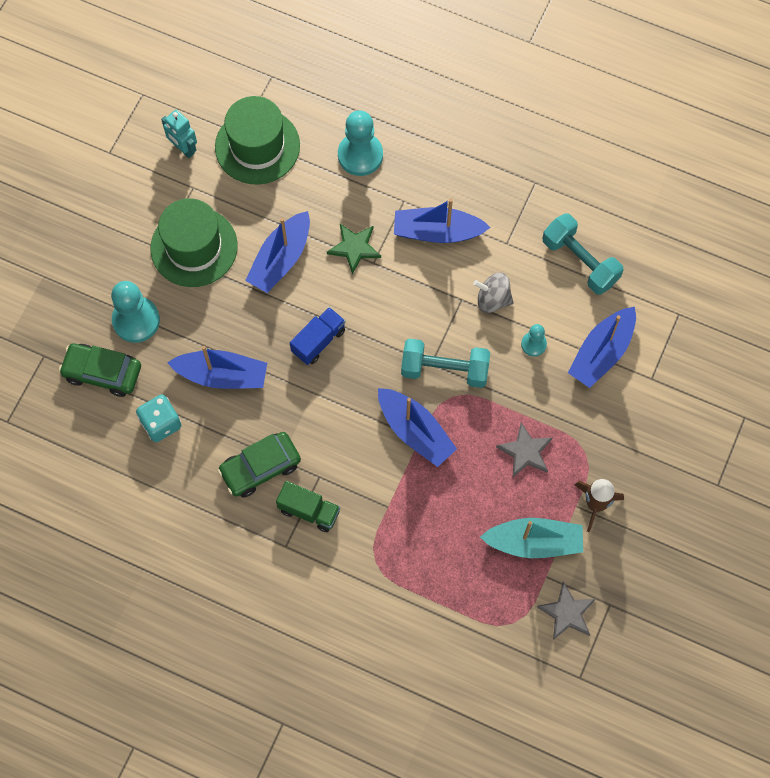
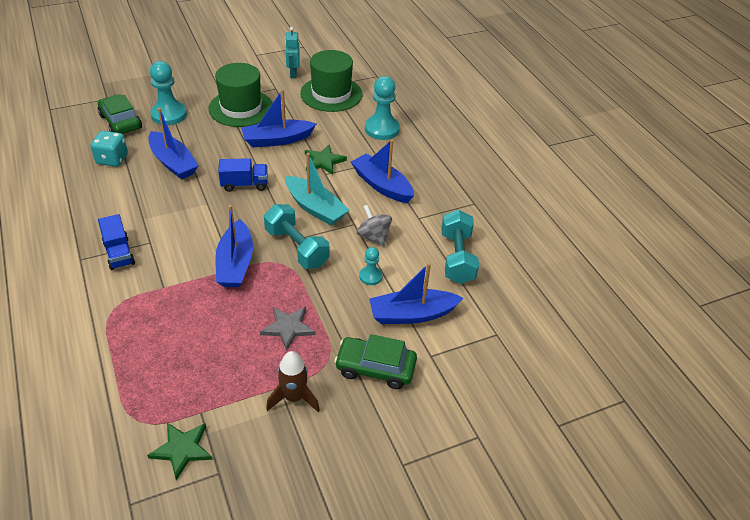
camera: 40 degrees right, 25 degrees down
green car [218,432,301,498] -> green car moved to [334,334,417,389]
green truck [276,481,340,532] -> blue truck [98,214,135,270]
turquoise boat [480,518,583,558] -> turquoise boat moved to [285,153,349,225]
grey star [537,582,596,640] -> green star [147,423,213,480]

